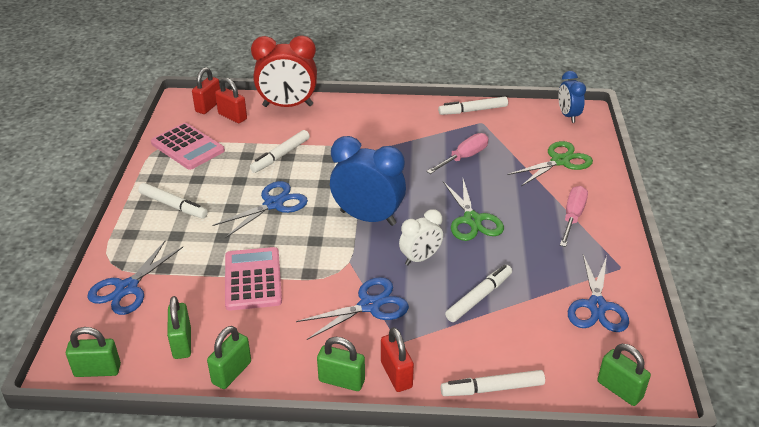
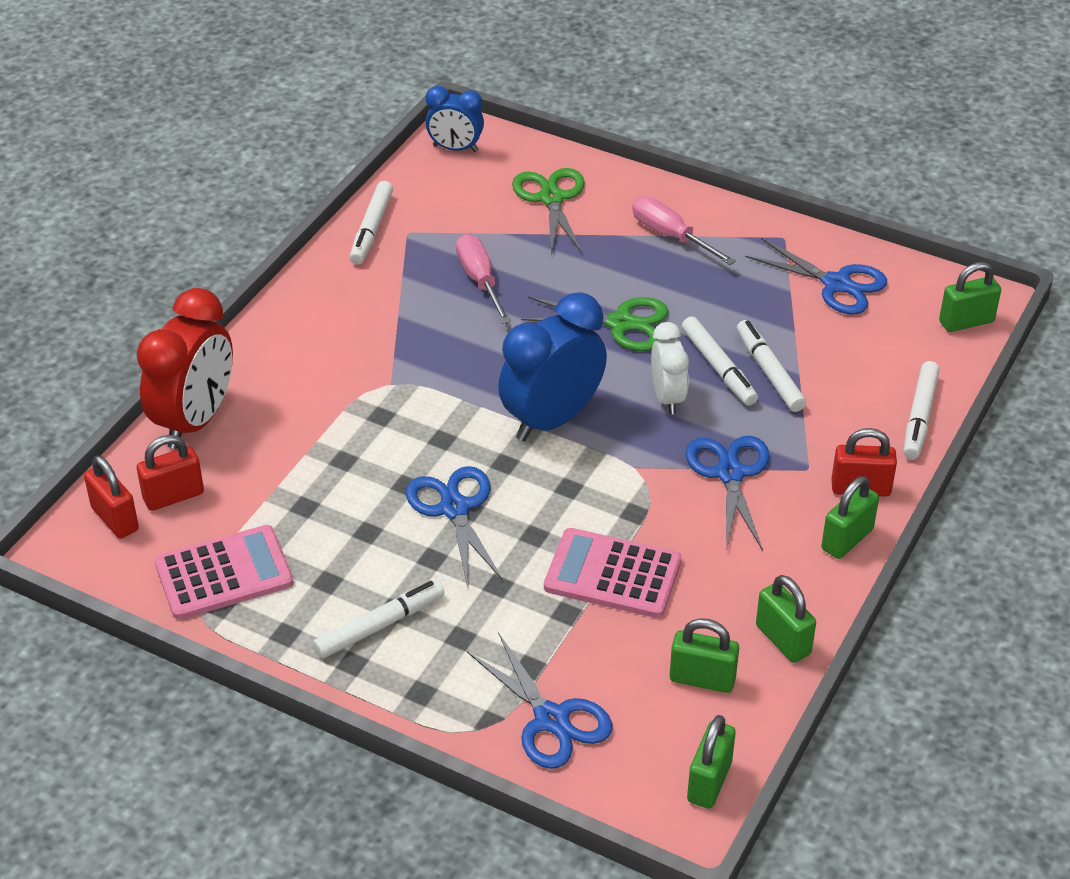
camera: 65 degrees left, 5 degrees up
white marker [250,130,310,173] -> white marker moved to [682,317,758,406]

